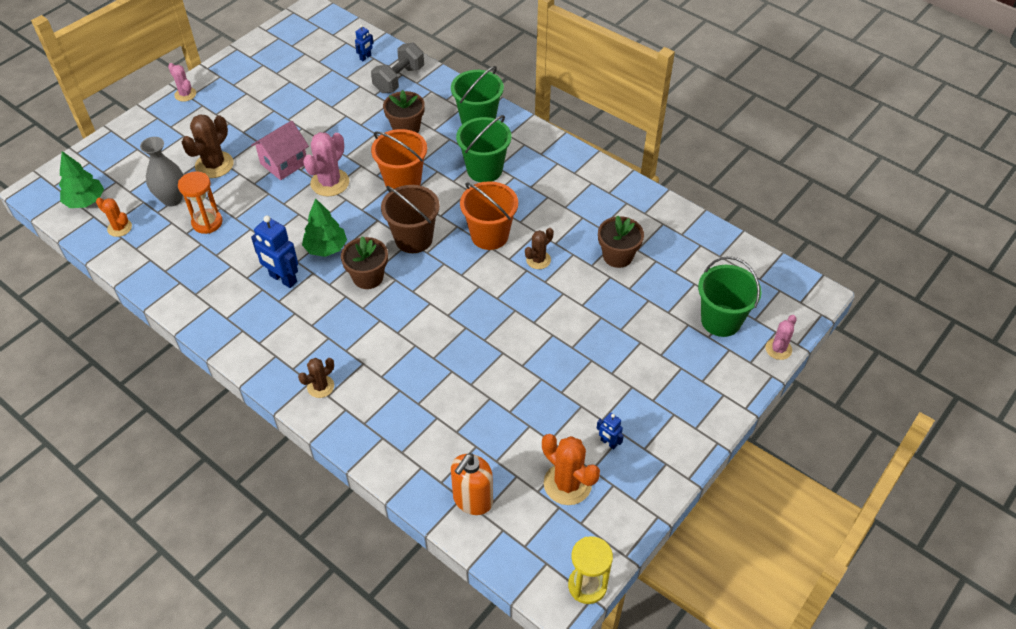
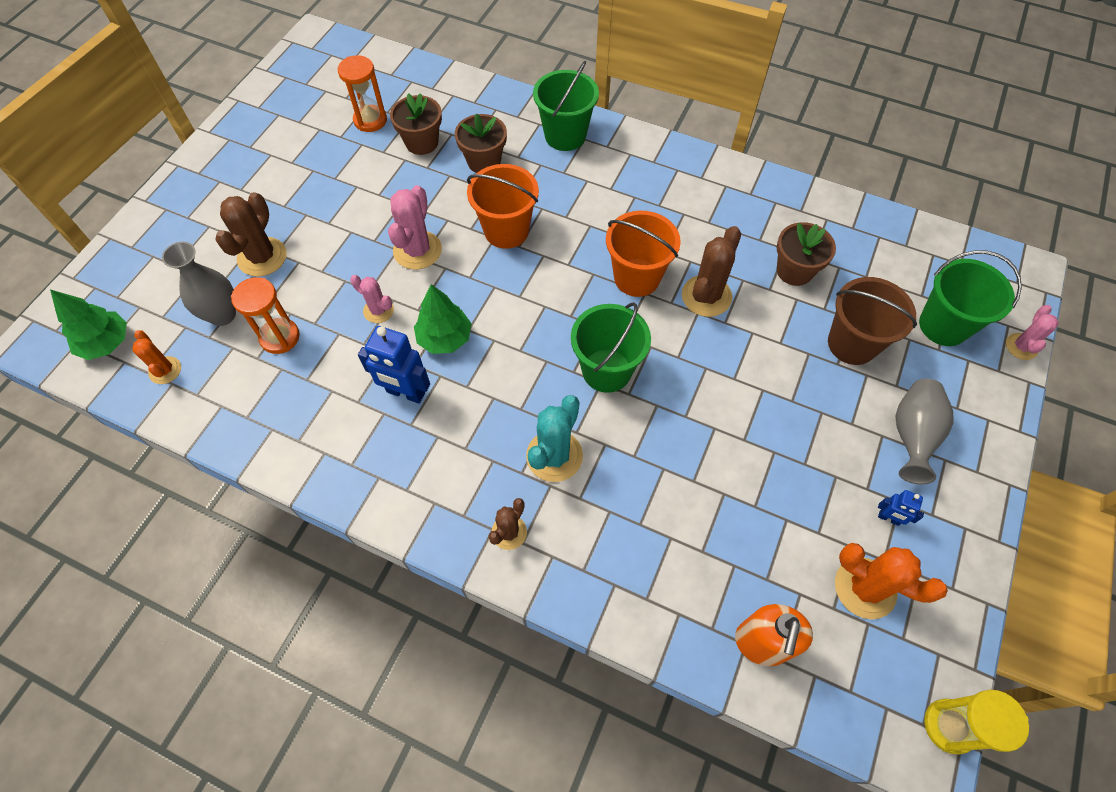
camera: 15 degrees left, 10 degrees up
orange cactus [96,198,132,237] -> orange cactus turned 45 degrees clockwise [132,330,181,384]
pink cactus [168,63,196,102] -> pink cactus moved to [350,275,394,323]
pink house [251,121,309,180] -> none
brown flower pot [341,236,388,289] -> brown flower pot moved to [390,93,442,155]
blue robot [355,25,373,61] -> none
grey dumbbell [371,43,424,93] -> none
brown bucket [381,185,440,253] -> brown bucket moved to [828,277,917,365]
green bucket [456,115,512,182] -> green bucket moved to [571,302,651,393]
brown cactus [525,228,554,269] -> brown cactus [682,226,741,317], size x1.66
none -> orange hourglass [338,55,387,132]
none -> turquoise cactus [526,395,583,482]
none -> grey vase [895,379,954,485]

